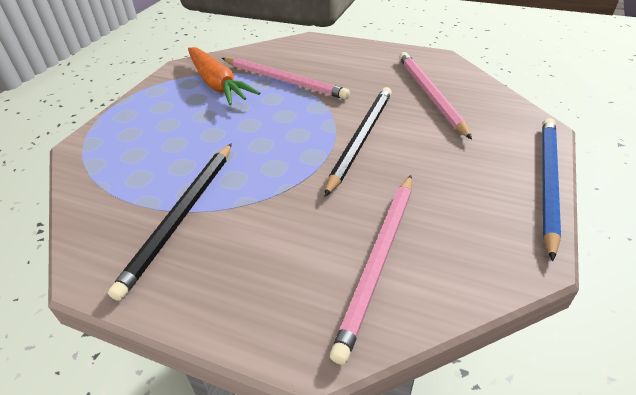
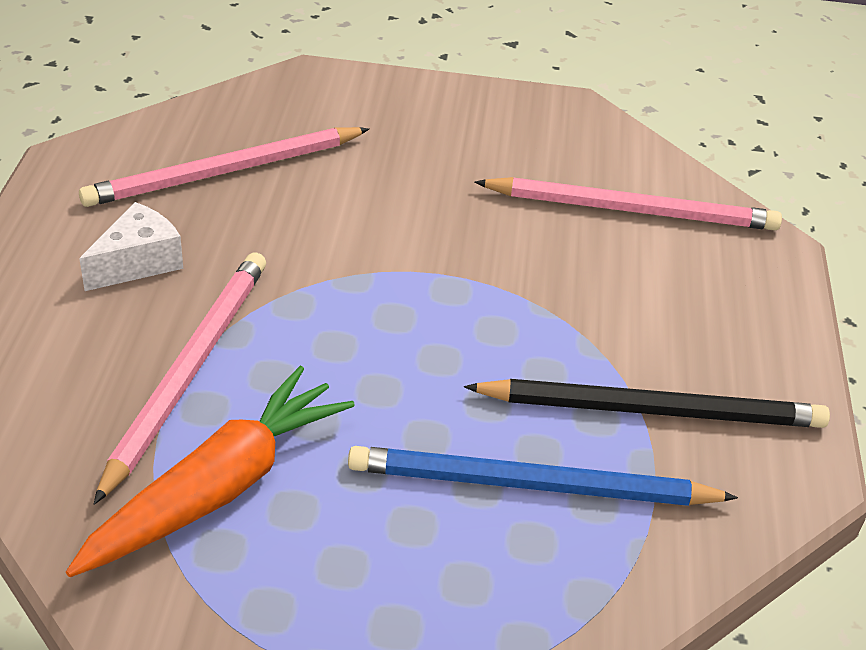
camera: 110 degrees left, 0 degrees up
black pencil [324,87,392,197] -> none
blue pencil [542,118,561,261] -> blue pencil moved to [348,446,738,506]
none -> white cheese [79,202,183,291]

